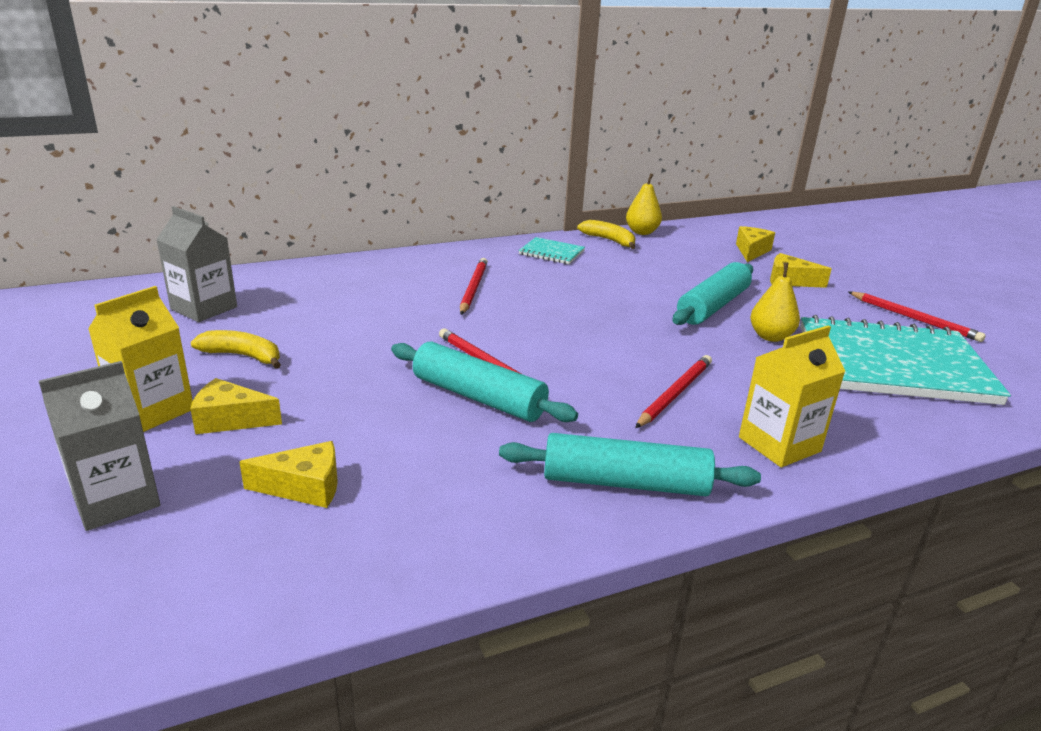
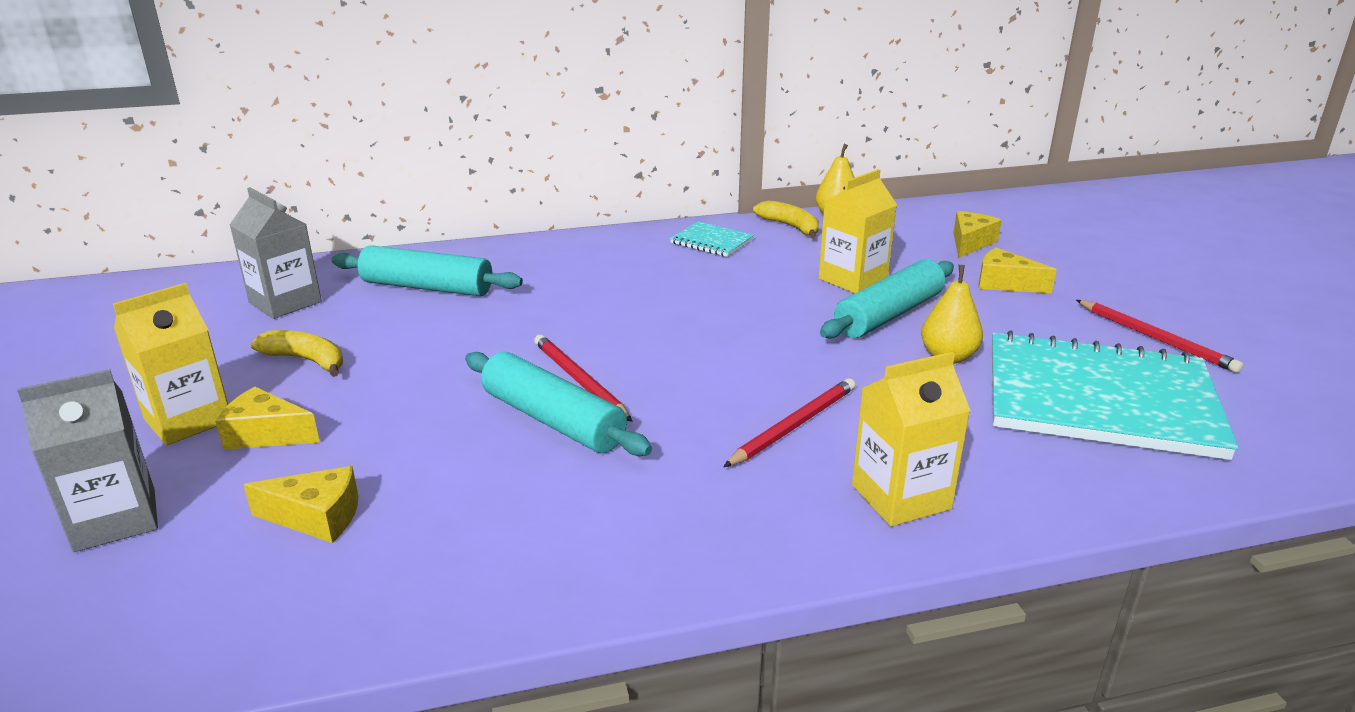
camera: 10 degrees right, 0 degrees up
red pencil [460,258,488,315] -> none
turquoise rolling pin [499,433,761,496] -> turquoise rolling pin moved to [332,245,523,296]
none -> yellow carton [819,169,897,293]

